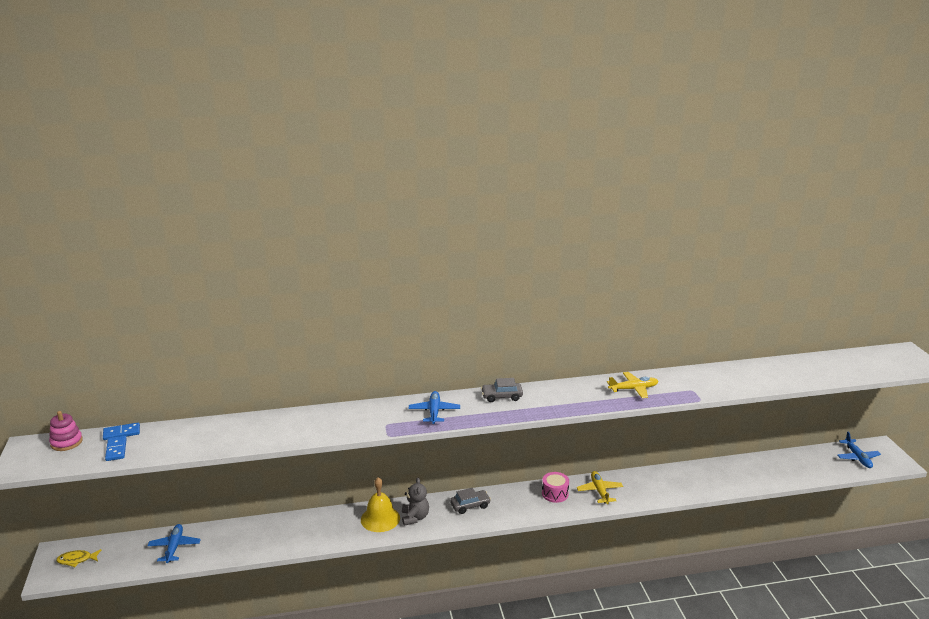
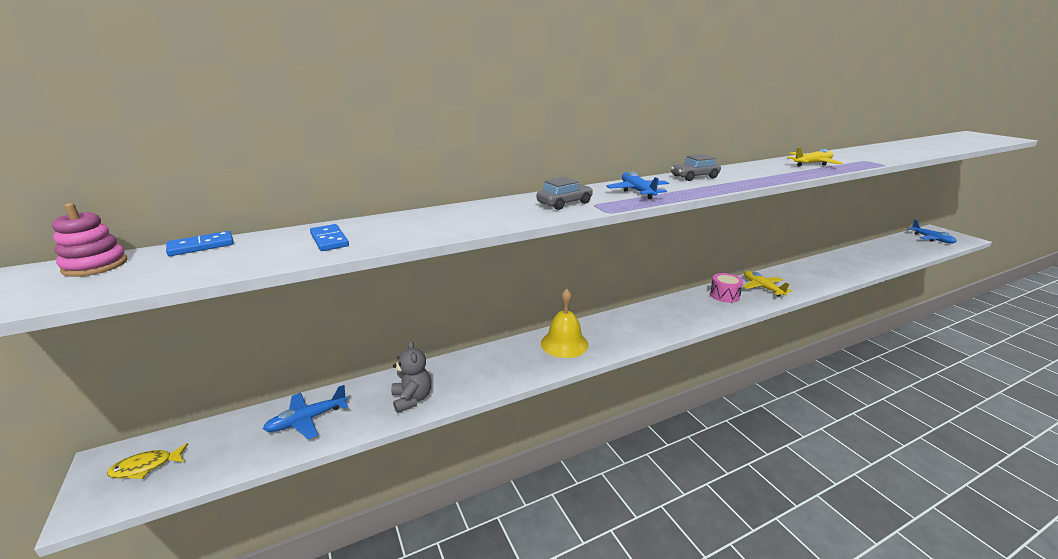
camera: 15 degrees left, 0 degrees up
blue domino [105,436,127,461] -> blue domino moved to [310,224,349,251]
blue plane [147,524,201,563] -> blue plane turned 105 degrees counterclockwise [263,385,348,439]
grey teddy bear [402,478,429,526] -> grey teddy bear moved to [391,340,431,413]
grey car [450,488,491,514] -> grey car moved to [537,177,593,210]

